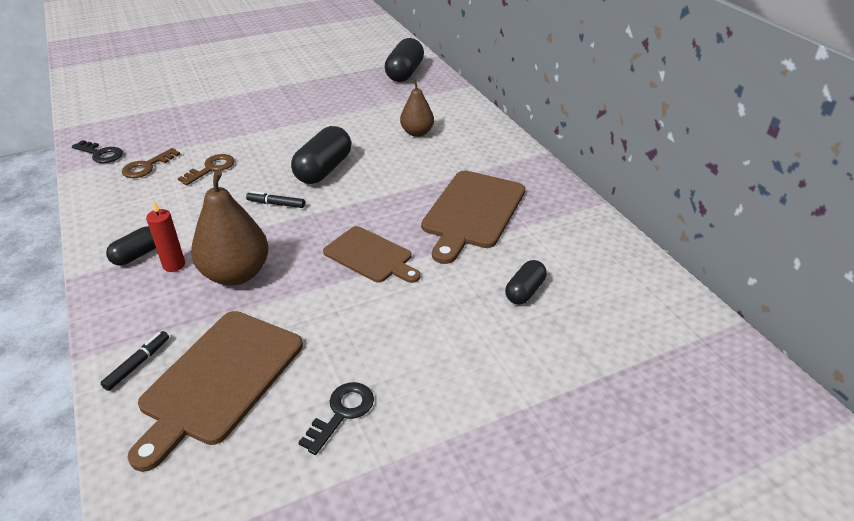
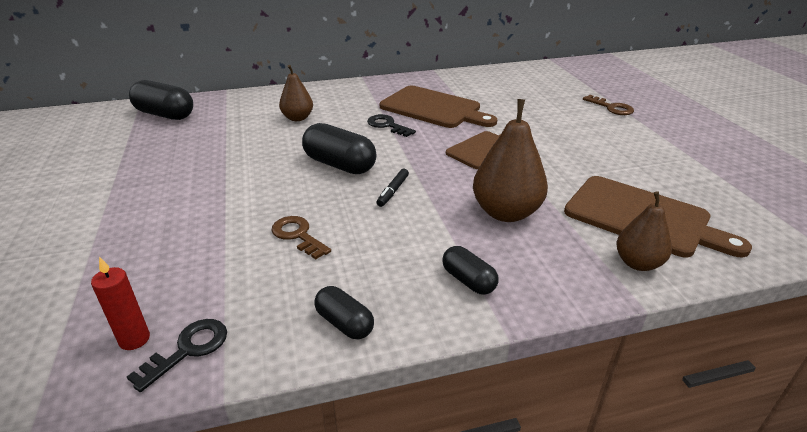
camera: 80 degrees left, 5 degrees down
black marker [101,331,169,391] -> brown pear [616,191,672,271]
brown key [122,148,180,178] -> brown key moved to [583,95,634,115]
red candle [146,200,185,272] -> red candle moved to [91,257,150,350]
black key [298,382,374,455] -> black key moved to [367,114,416,137]
black capsule [505,260,547,305] -> black capsule moved to [314,286,374,339]

